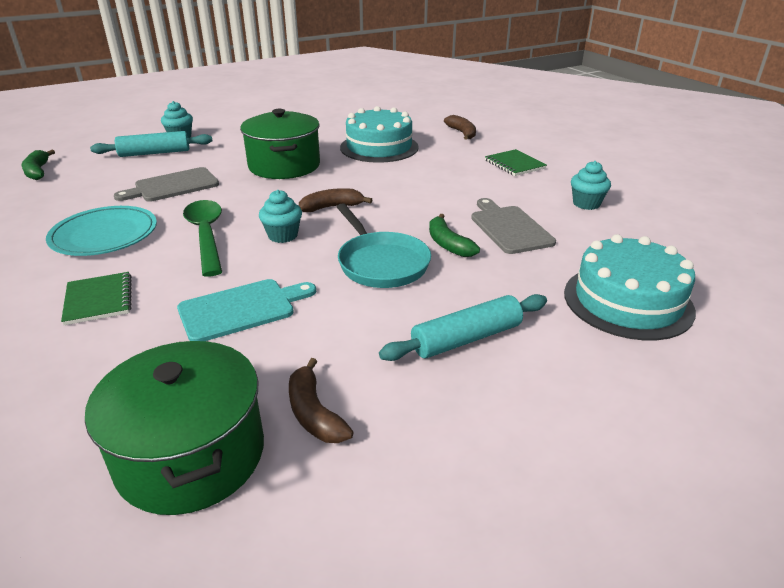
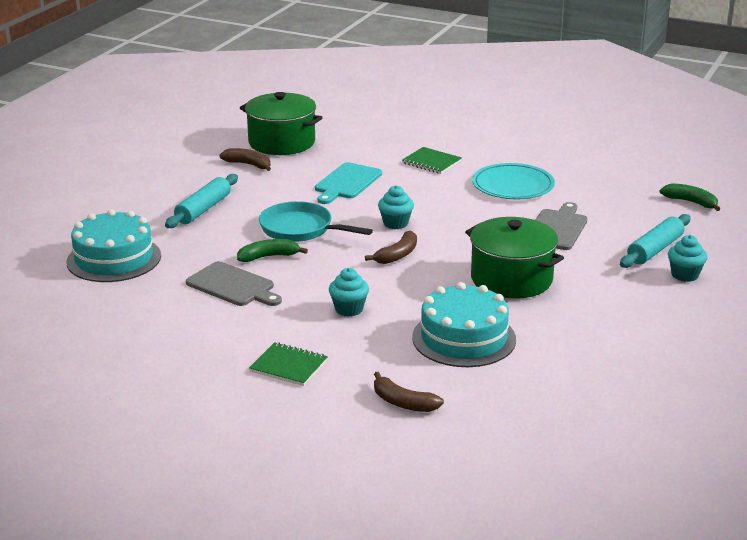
camera: 145 degrees right, 5 degrees down
green spoon [183,200,222,277] -> none
green banana [429,214,480,257] -> green banana turned 45 degrees counterclockwise [237,239,308,262]
turquoise cupcake [571,161,611,210] -> turquoise cupcake moved to [329,268,369,317]

